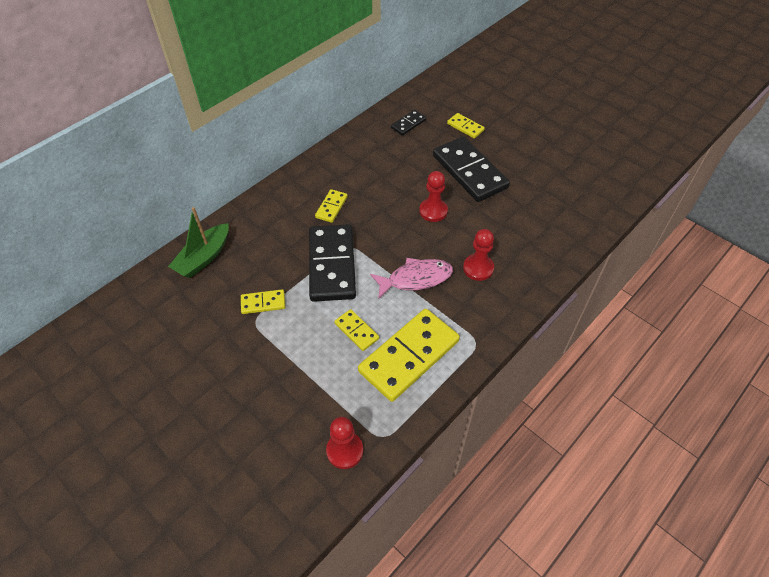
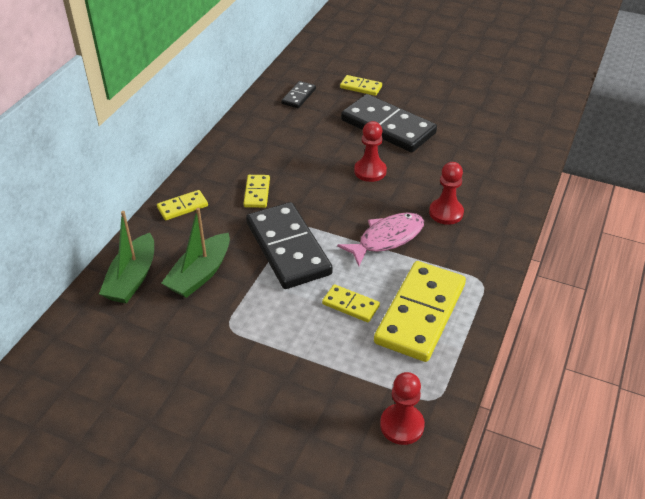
camera: 20 degrees left, 10 degrees down
yellow domino [241,289,285,314] -> yellow domino moved to [157,190,208,220]
none -> green boat [161,208,230,298]

